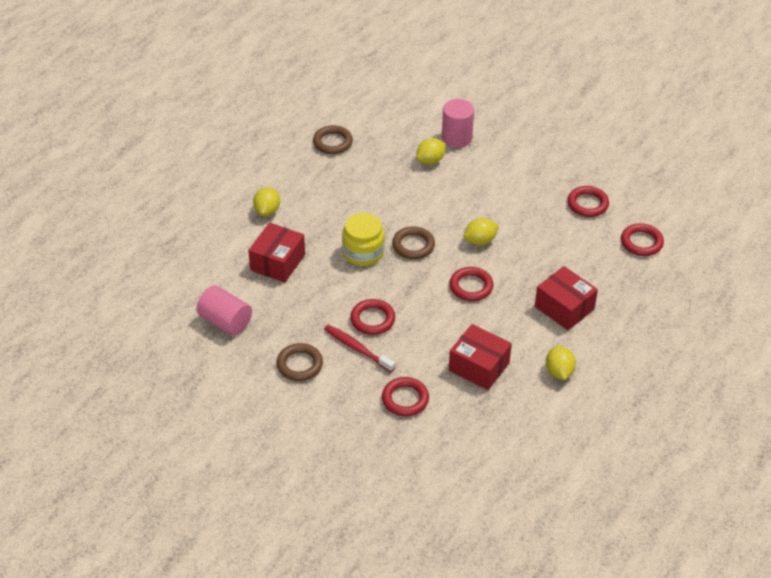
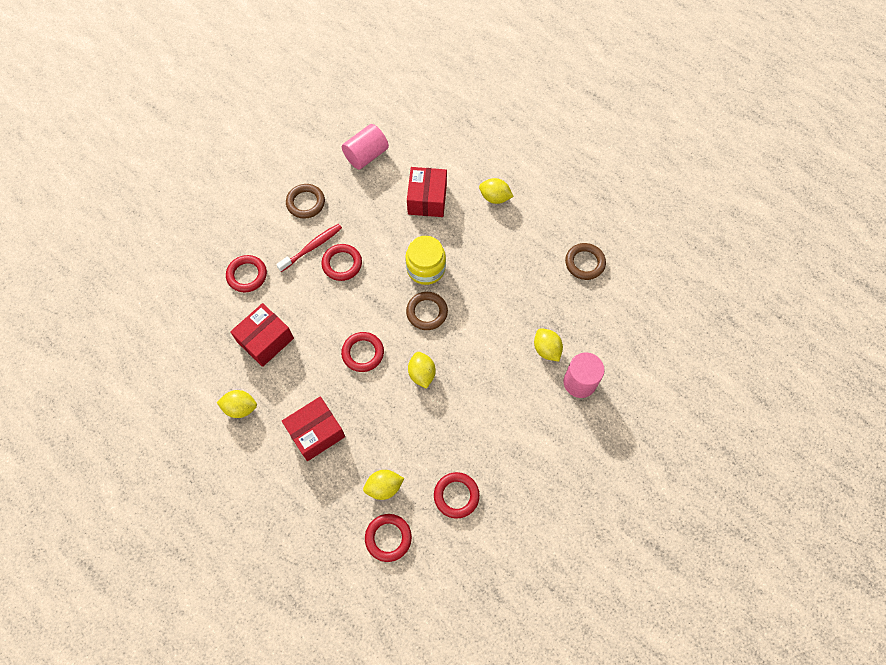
camera: 100 degrees right, 20 degrees up
red box [248,223,305,283] -> red box turned 60 degrees clockwise [407,167,447,217]
none -> yellow lemon [363,470,404,500]

